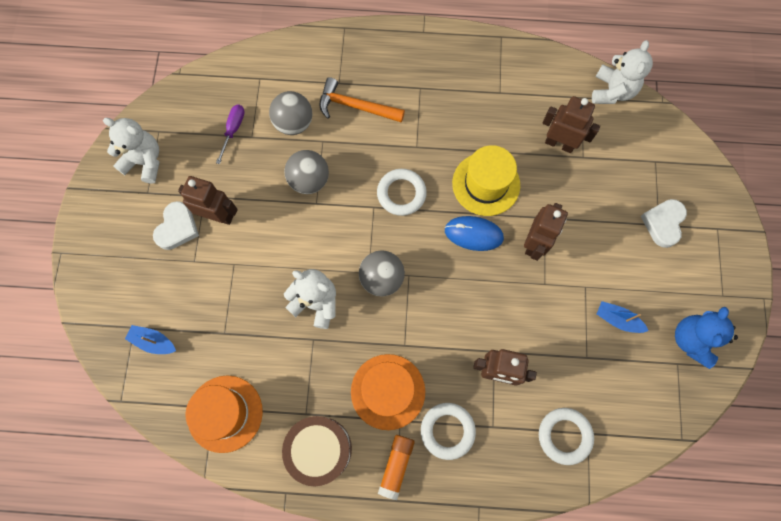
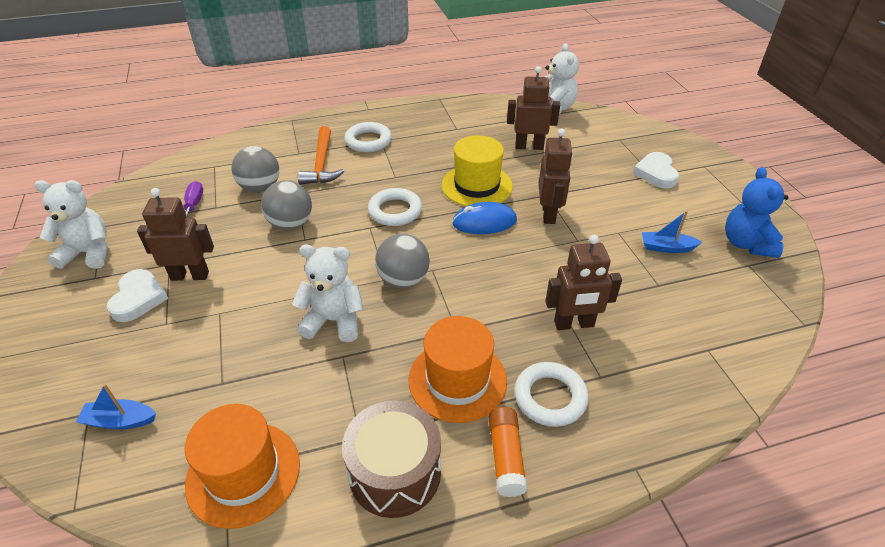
camera: 20 degrees left, 30 degrees down
orange hammer [319,77,405,123] -> orange hammer turned 90 degrees counterclockwise [298,126,344,185]
white ring [539,408,594,465] -> white ring moved to [344,122,392,152]

